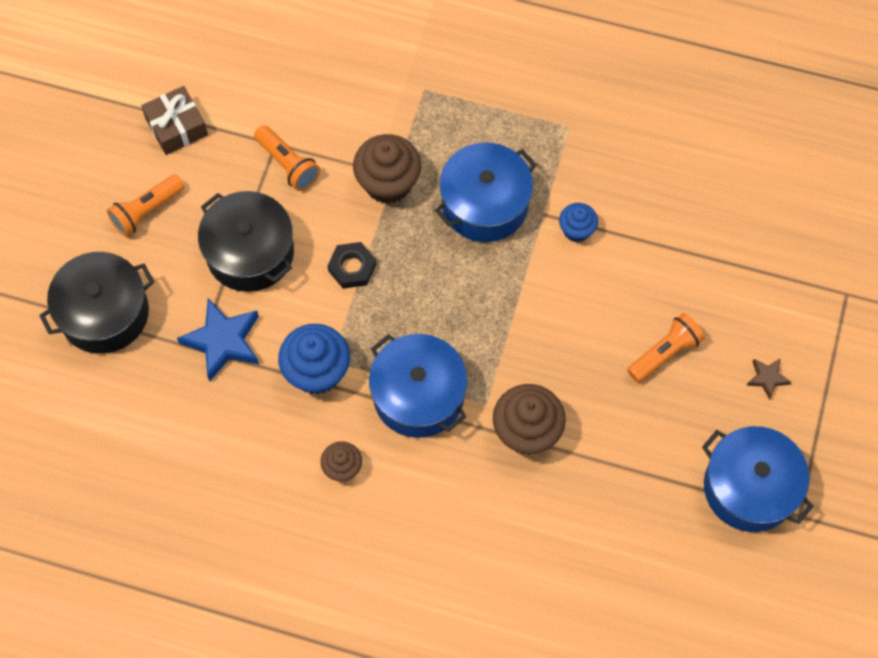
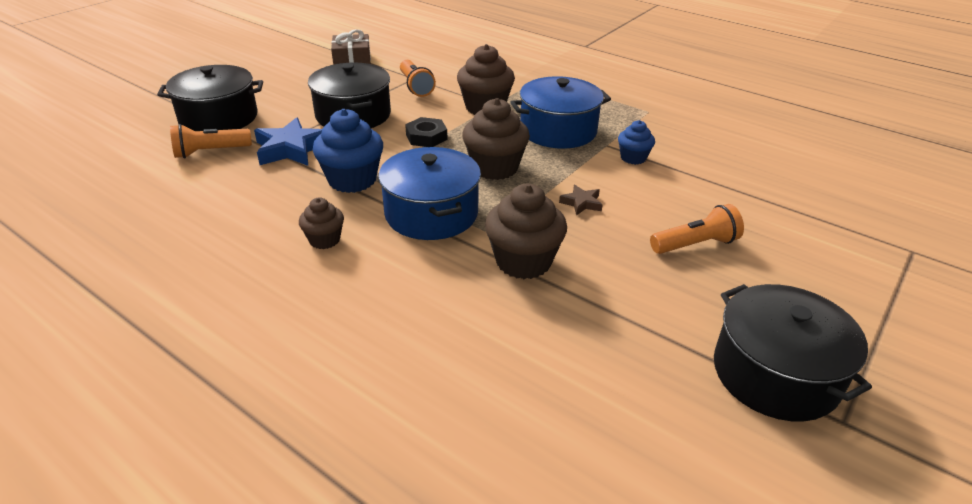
camera: 20 degrees right, 30 degrees down
orange flashlight [107,175,184,237] -> orange flashlight moved to [170,124,252,158]
blue pot [702,426,813,532] -> black pot [714,284,872,422]
brown star [746,358,791,400] -> brown star moved to [559,185,603,216]
none -> brown cupcake [462,98,530,180]

